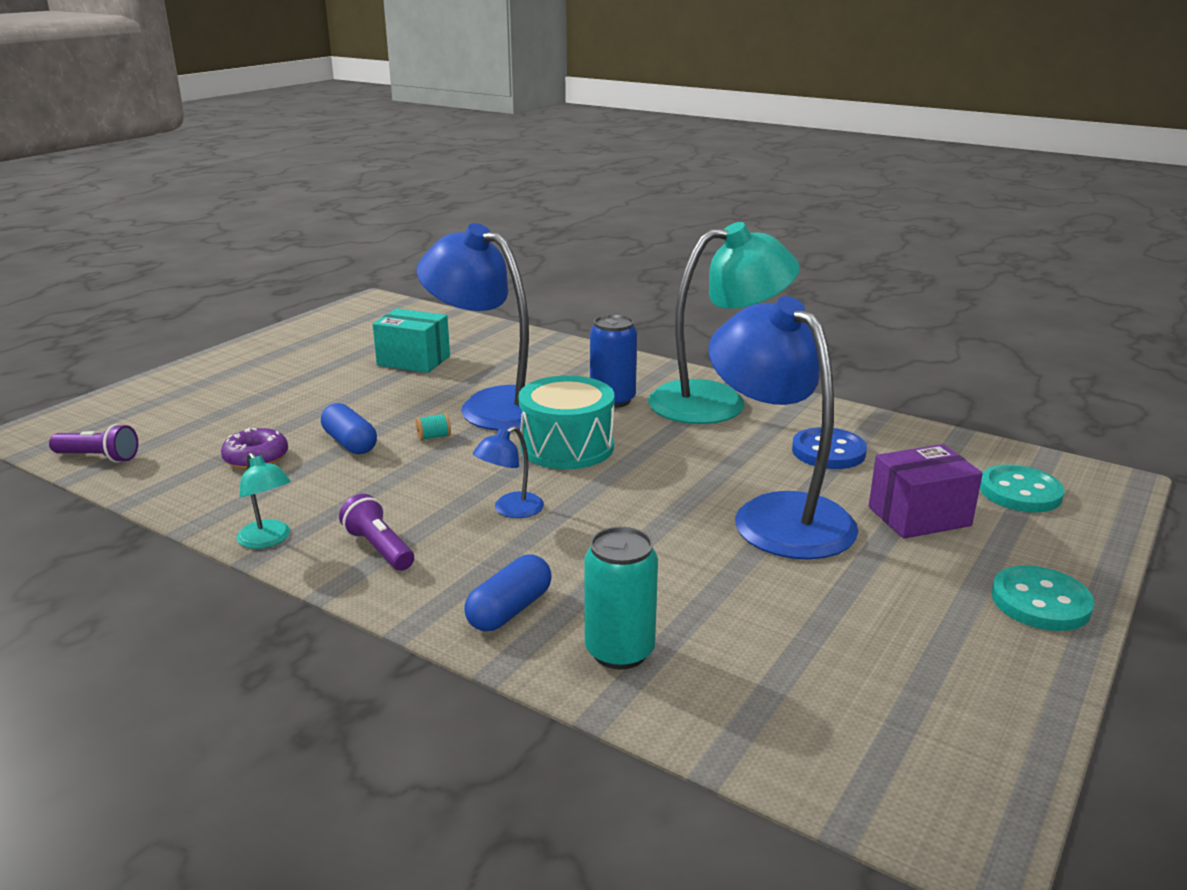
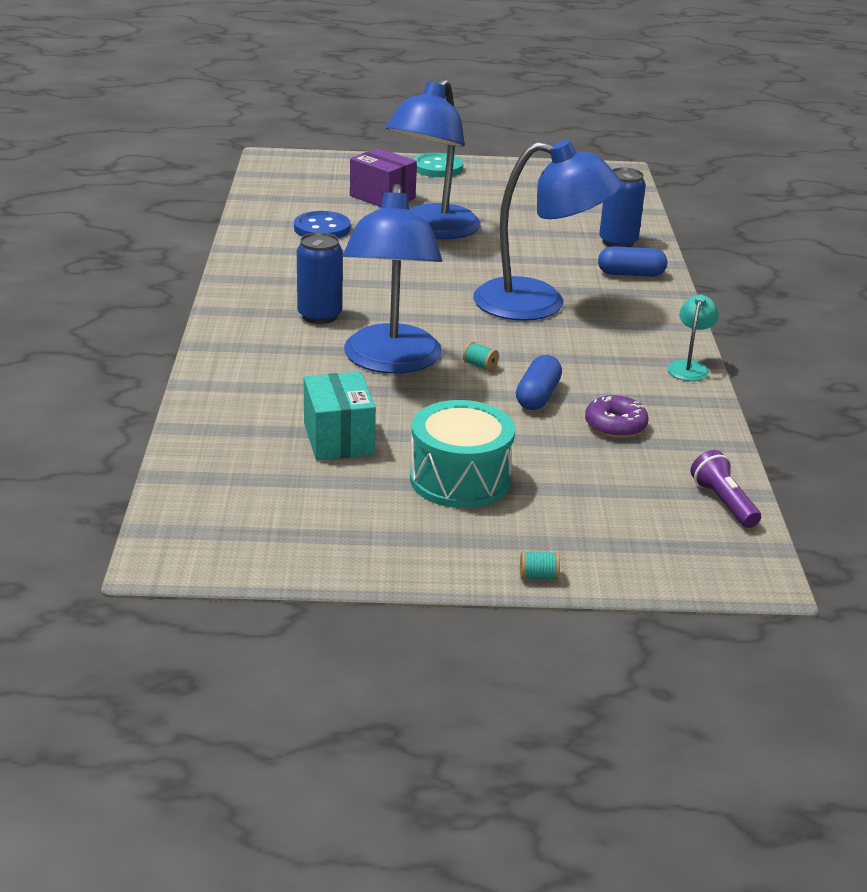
camera: 125 degrees left, 5 degrees up
purple flashlight [339,494,414,571] -> none
blue lamp [473,426,544,518] -> blue lamp [473,140,622,321], size x2.38
turquoise drum [519,376,614,469] -> turquoise drum moved to [410,400,515,508]
turquoise can [584,527,658,670] -> blue can [599,167,646,247]
turquoise lamp [648,222,800,424] -> none
turquoise button [980,465,1064,512] -> none
none -> turquoise spool [520,551,560,580]

